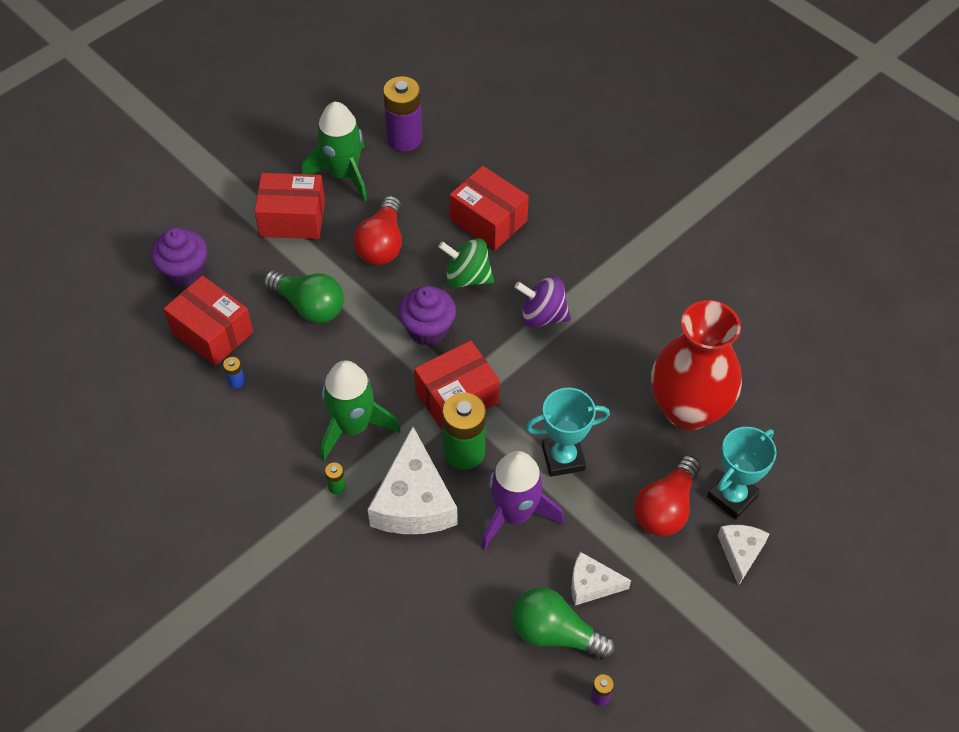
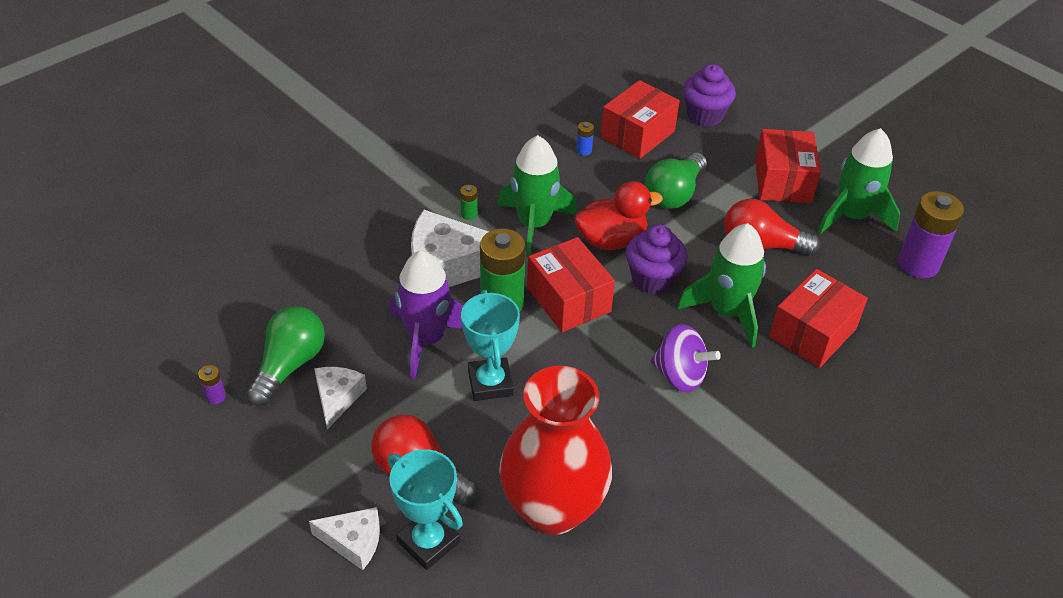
camera: 90 degrees right, 10 degrees down
green spinning top [438,238,494,288] -> green rocket [677,223,766,348]
purple spinning top [515,276,571,328] -> purple spinning top turned 105 degrees clockwise [651,324,721,392]
none -> red duck [574,181,663,250]

